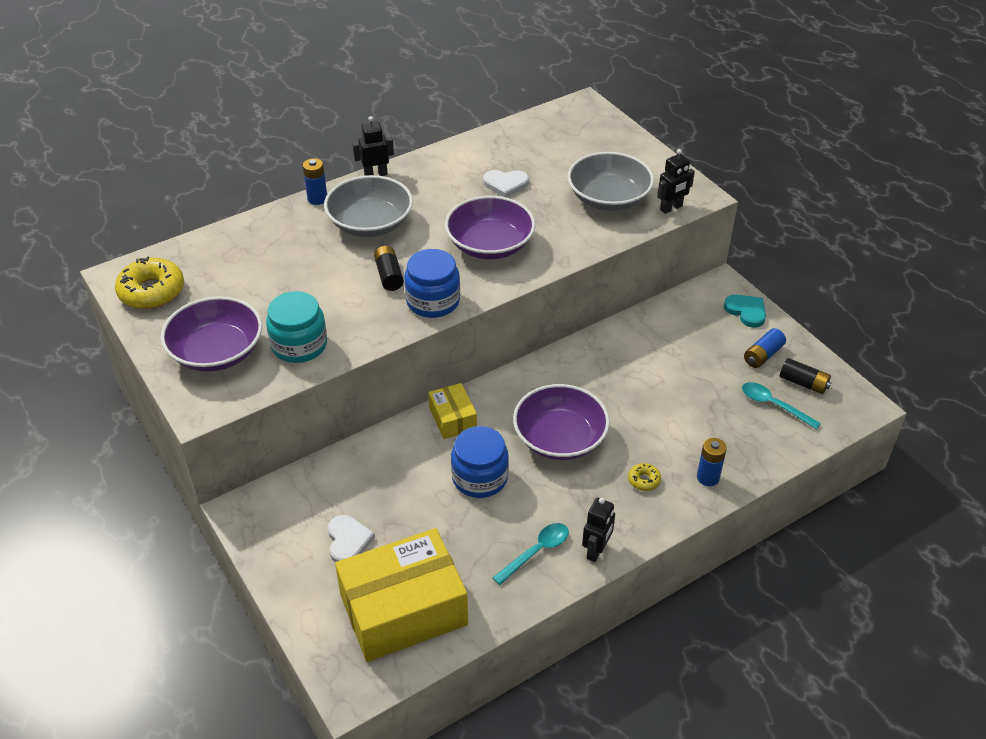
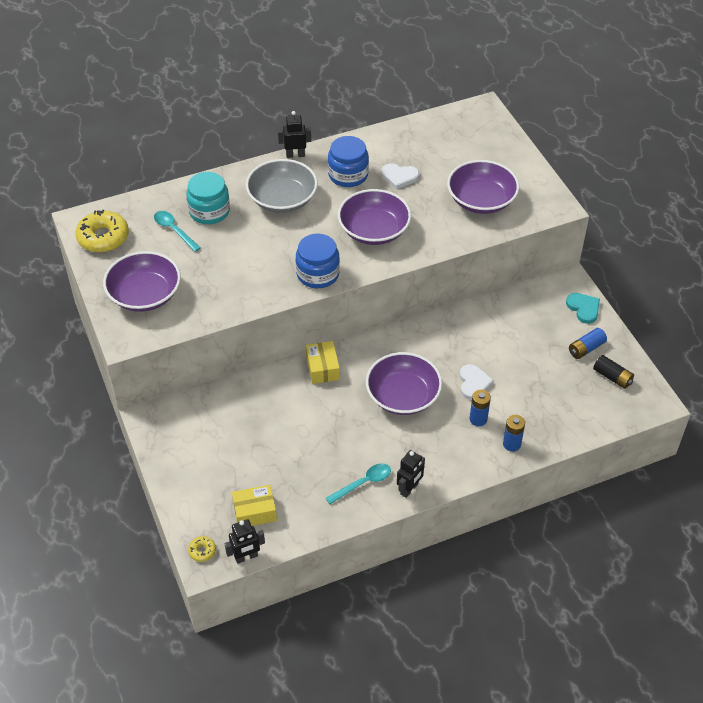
camera: 10 degrees right, 5 degrees up
turquoise jar [266,291,327,363] -> turquoise jar moved to [186,172,230,224]
blue battery [303,158,327,205] -> blue battery moved to [470,389,491,426]
white heart [328,515,375,562] -> white heart moved to [459,364,494,400]
yellow box [335,528,468,662] -> yellow box [232,485,277,526], size x0.49
black battery [374,246,404,291] -> none
blue jar [451,426,509,498] -> blue jar moved to [328,136,369,187]
grey bowl [567,152,654,211] -> purple bowl [447,160,519,214]
yellow donut [628,463,661,491] -> yellow donut moved to [188,536,216,562]
black robot [657,149,695,214] -> black robot moved to [225,519,265,564]
turquoise spoon [742,382,821,429] -> turquoise spoon moved to [154,211,201,252]

